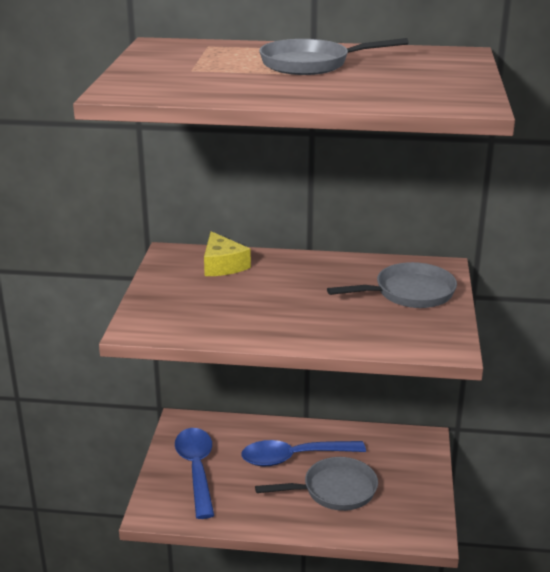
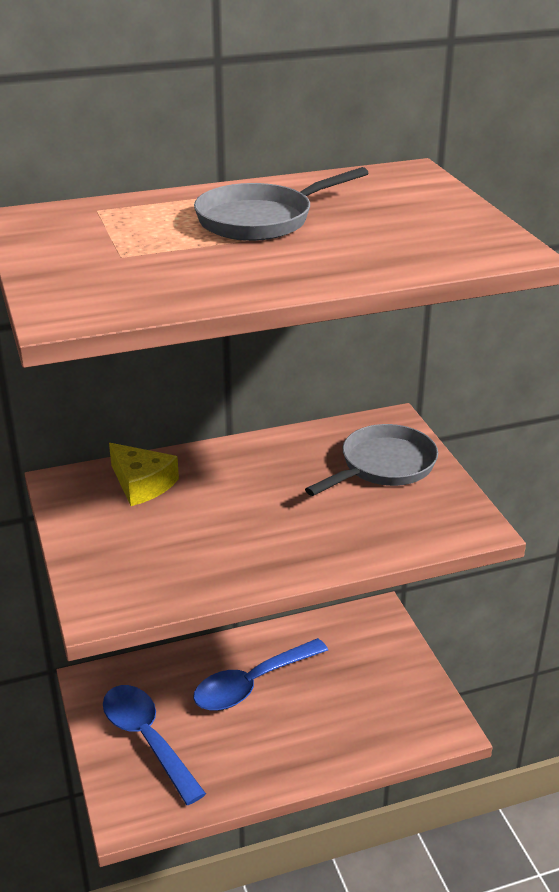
camera: 25 degrees left, 5 degrees up
grey pan [255,457,378,511] -> none

